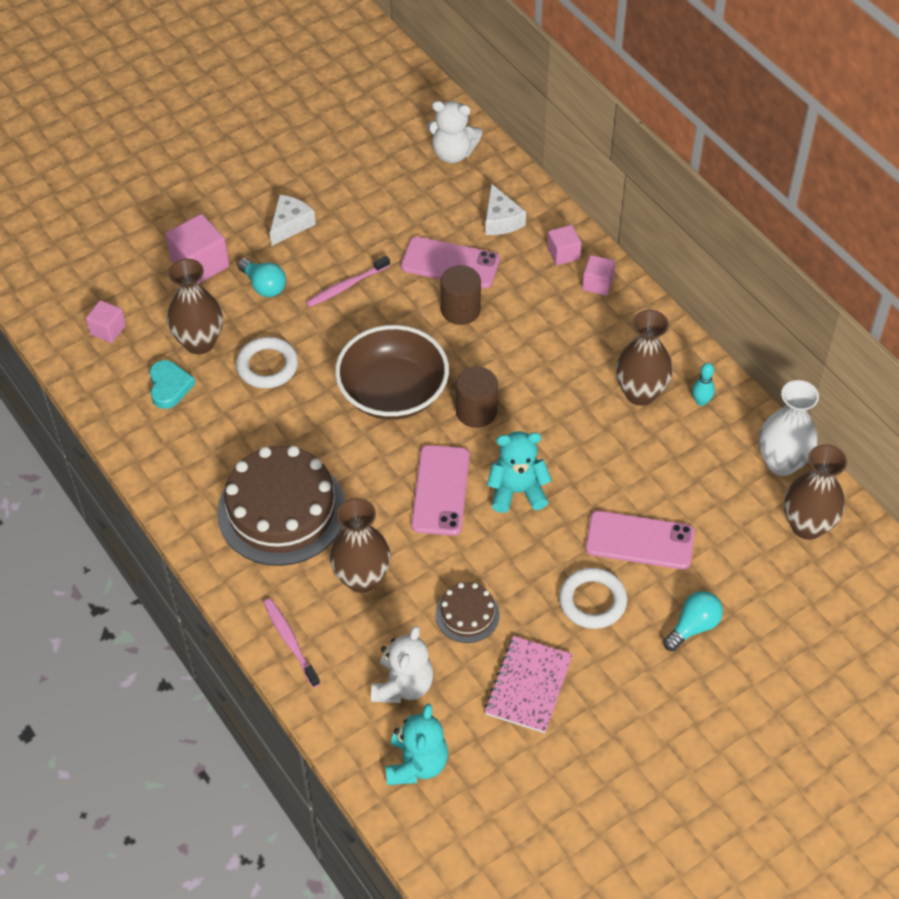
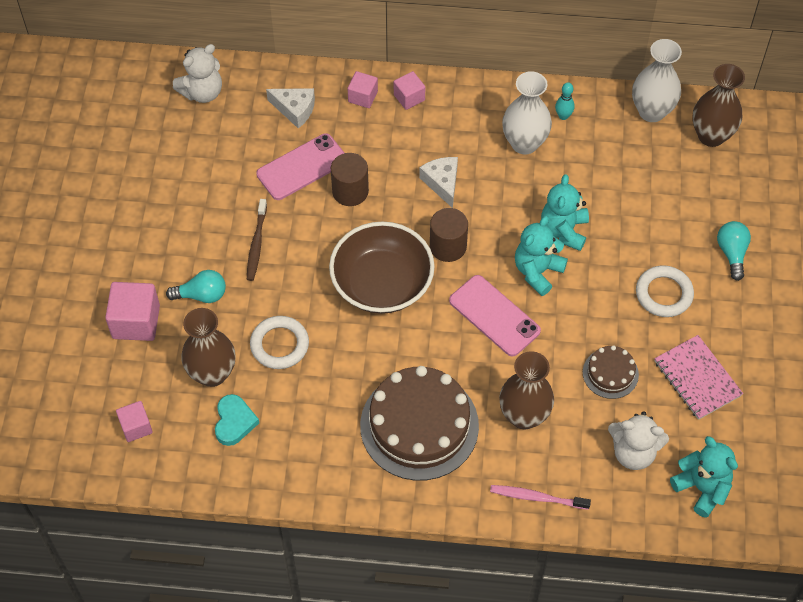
camera: 50 degrees left, 5 degrees up
turquoise heart [150,360,195,409] -> turquoise heart turned 60 degrees clockwise [215,394,259,446]
white cheese [270,195,316,246] -> white cheese moved to [419,157,458,208]
pink toothbrush [306,256,390,307] -> brown toothbrush [247,199,267,281]
white teddy bear [371,626,433,703] -> white teddy bear turned 135 degrees clockwise [608,411,669,470]
pink phone [585,511,695,569] -> none
brown vase [616,310,673,406] -> white vase [502,71,552,155]
none -> turquoise teddy bear [541,174,589,251]

